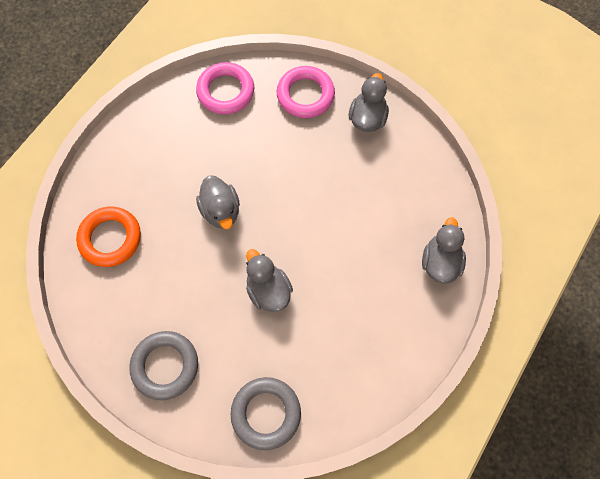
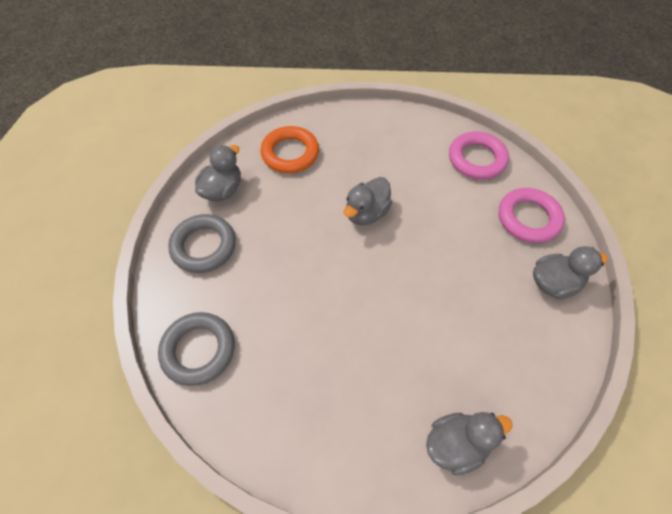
camera: 60 degrees right, 10 degrees down
grey duck [246,249,293,312] -> grey duck moved to [195,145,241,202]

